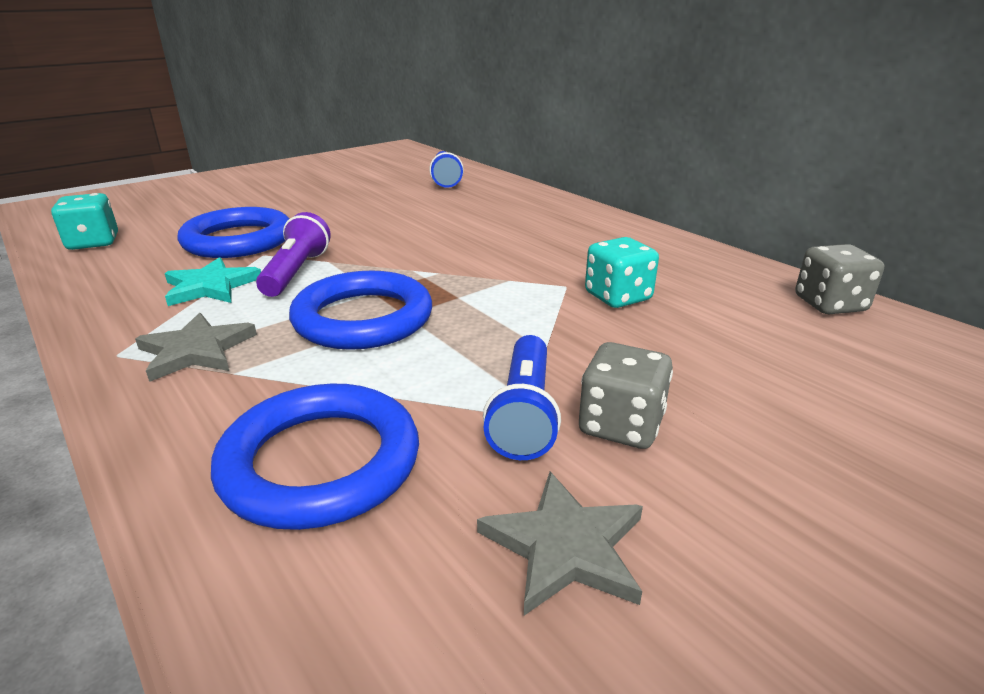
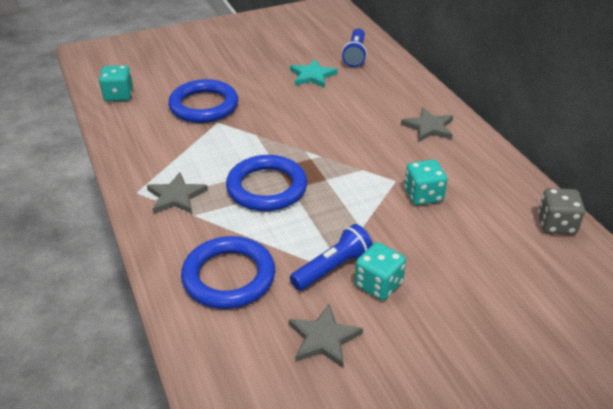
camera: 15 degrees right, 10 degrees up
turquoise star [165,257,261,306] -> turquoise star moved to [290,59,338,88]
purple flashlight [256,212,331,297] -> none
blue flashlight [483,335,561,460] -> blue flashlight turned 150 degrees counterclockwise [290,224,373,291]
grey dice [579,342,673,449] -> turquoise dice [355,242,406,300]
none -> grey star [401,107,453,142]

